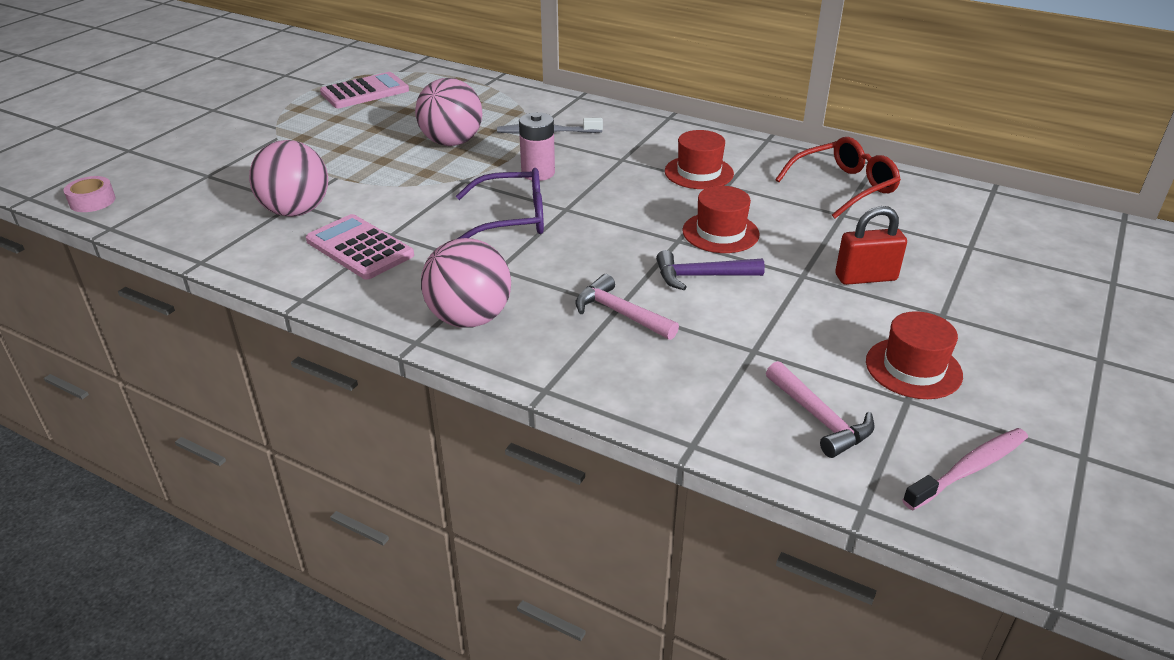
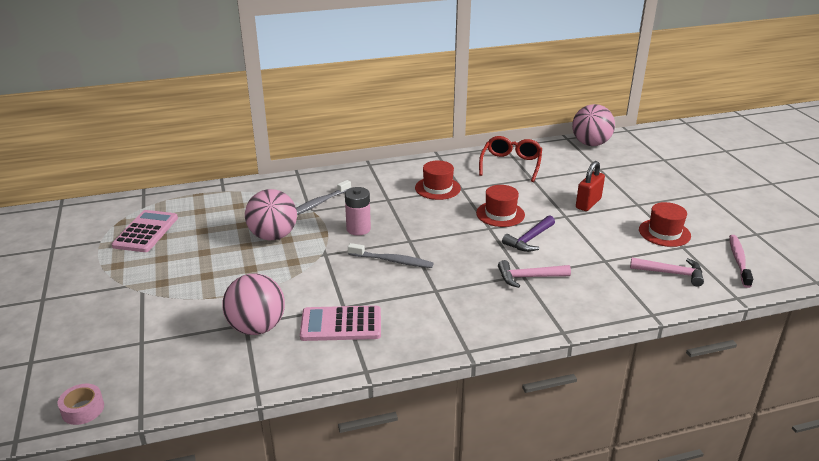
camera: 45 degrees left, 5 degrees down
pink ball [421,238,511,328] -> pink ball moved to [572,104,615,146]
purple glasses [456,168,544,239] -> grey toothbrush [348,243,433,268]

